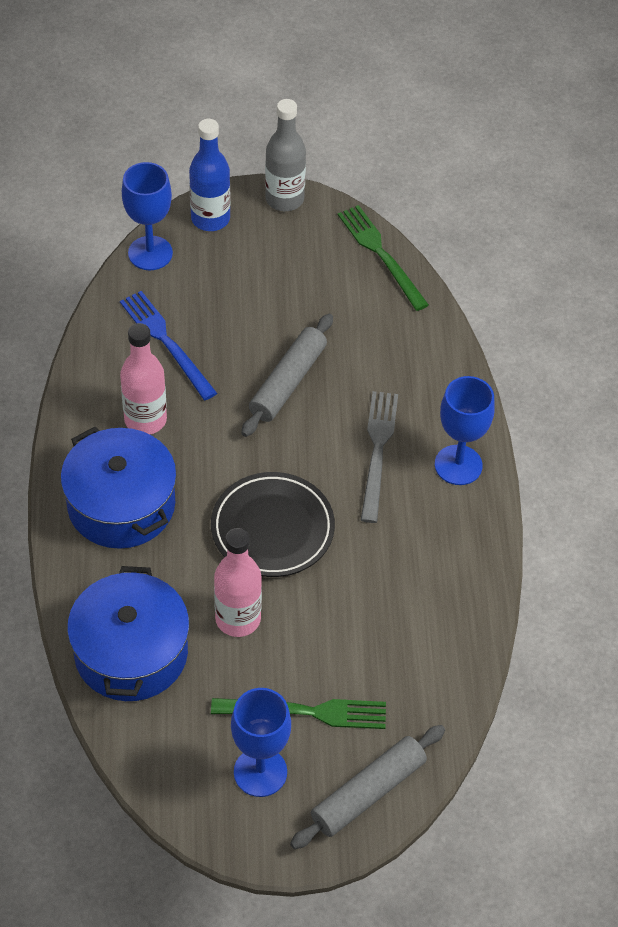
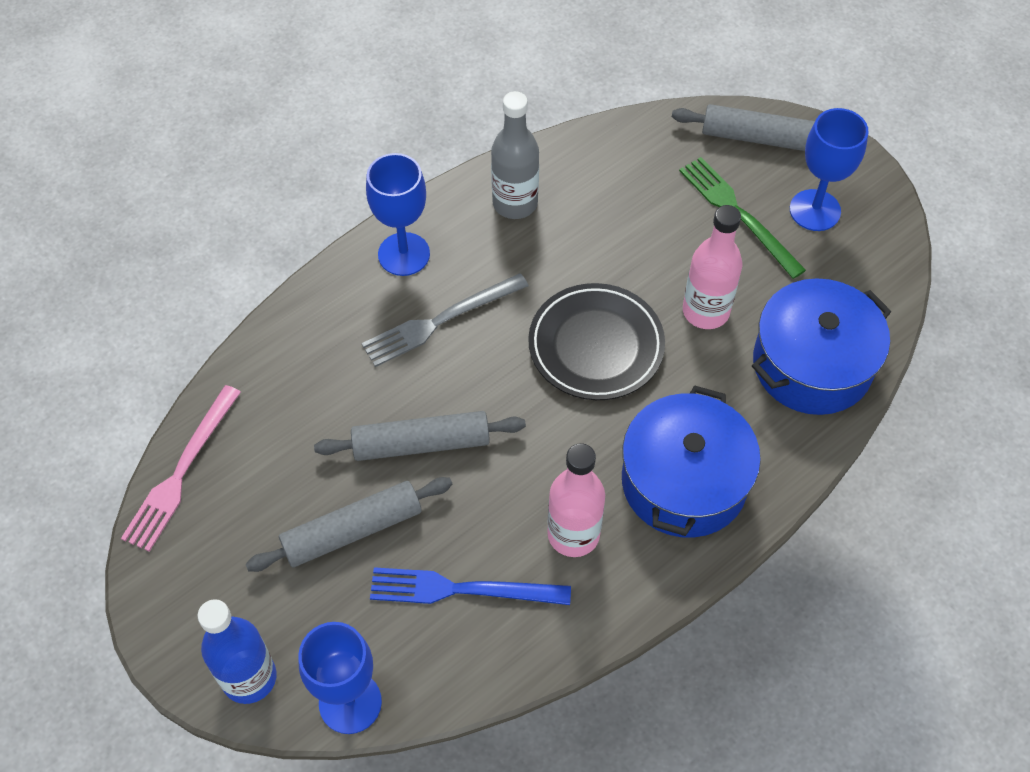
camera: 125 degrees left, 5 degrees up
blue fork [120,291,217,400] -> blue fork turned 75 degrees clockwise [370,567,571,605]
grey bottle [265,99,306,211] -> grey bottle moved to [491,91,539,219]
green fork [338,205,429,311] -> pink fork [121,385,241,552]
none -> grey rolling pin [246,477,453,572]

